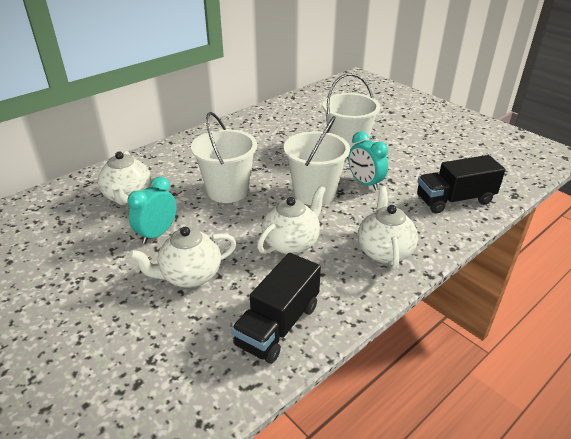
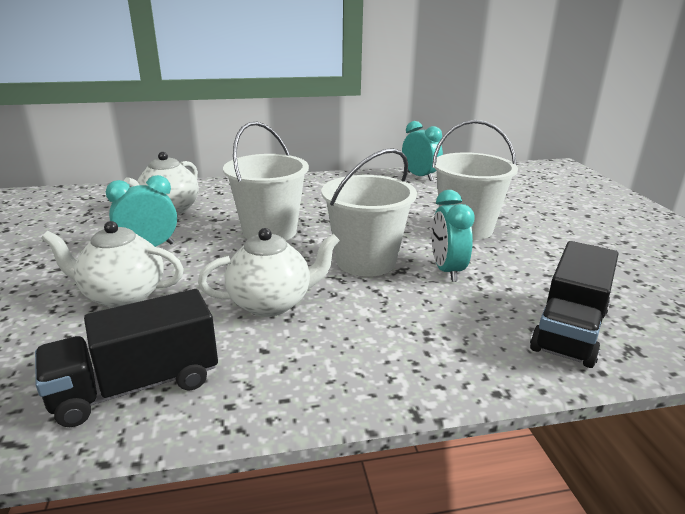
camera: 30 degrees right, 10 degrees down
white teapot [358,186,418,270] -> none
black truck [417,155,505,214] -> black truck turned 75 degrees counterclockwise [530,241,618,368]
none -> turquoise clock [402,121,443,181]

